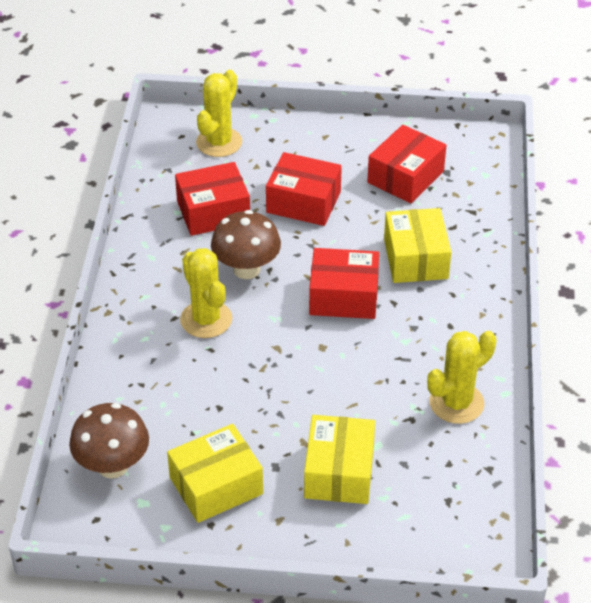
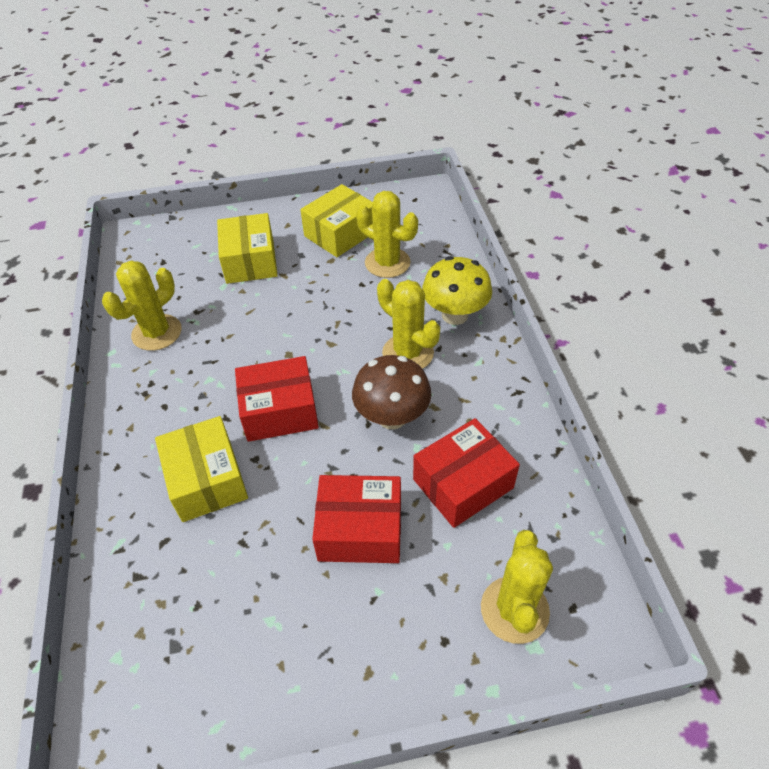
camera: 165 degrees right, 5 degrees up
brown mushroom [69,403,149,479] -> none
red box [367,125,446,203] -> none
none -> yellow cactus [356,191,418,278]
none -> yellow mushroom [422,256,492,325]

